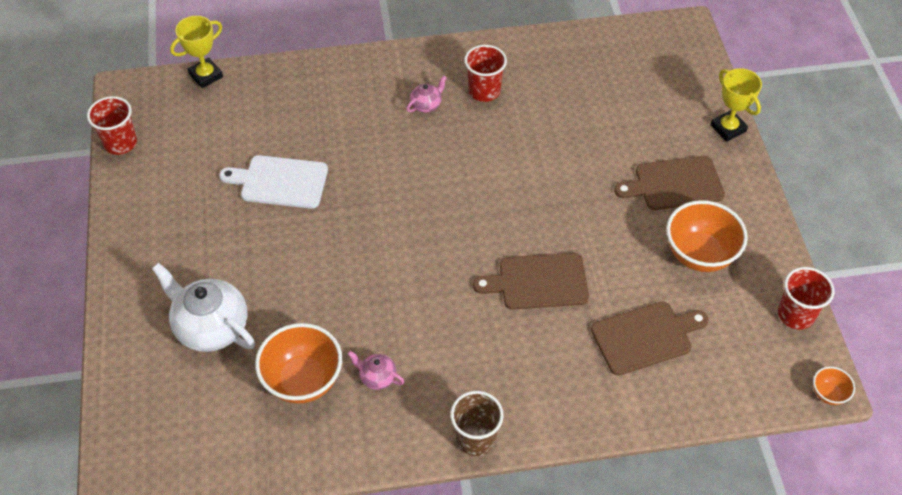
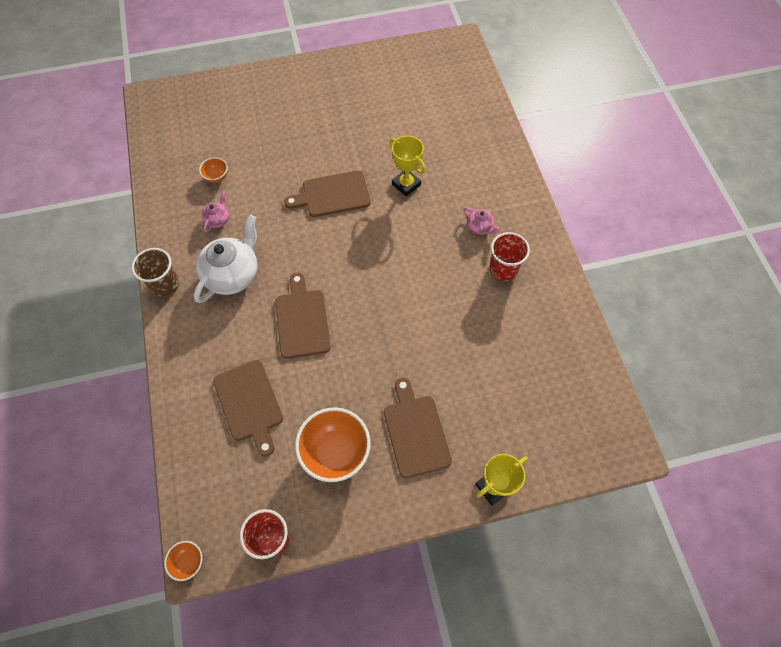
camera: 85 degrees right, 10 degrees up
red cup [87,96,137,155] -> none
white teapot [152,263,255,352] -> white teapot moved to [194,215,258,303]
yellow trophy [170,16,223,88] -> yellow trophy moved to [389,136,426,197]
white cutting board [219,155,328,209] -> none
orange bowl [255,323,342,404] -> orange bowl [199,157,228,183], size x0.48
none -> brown cutting board [284,171,371,217]

